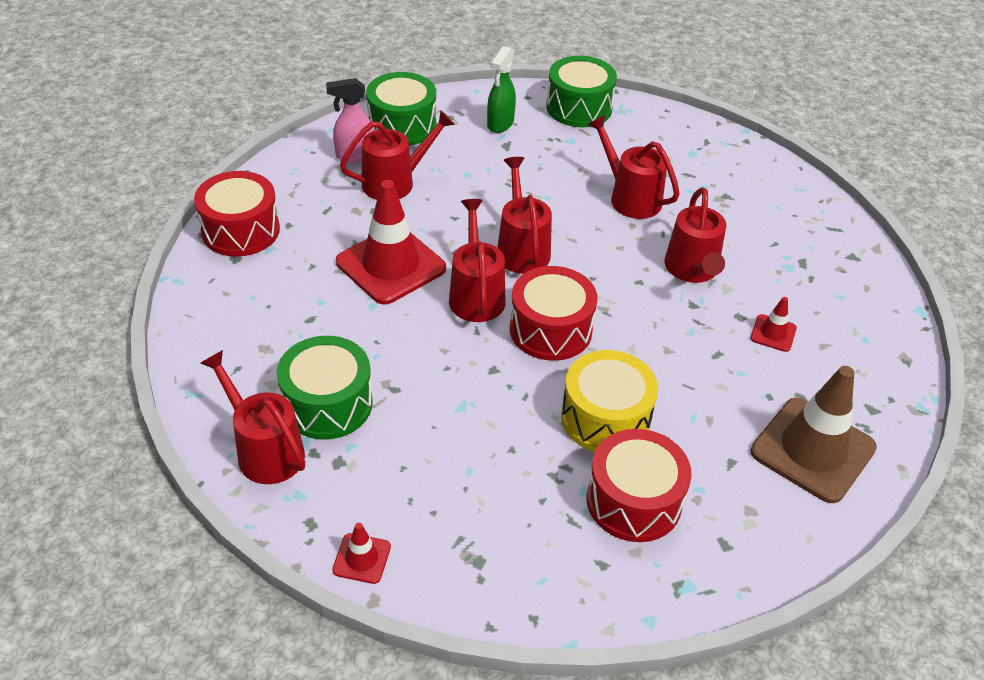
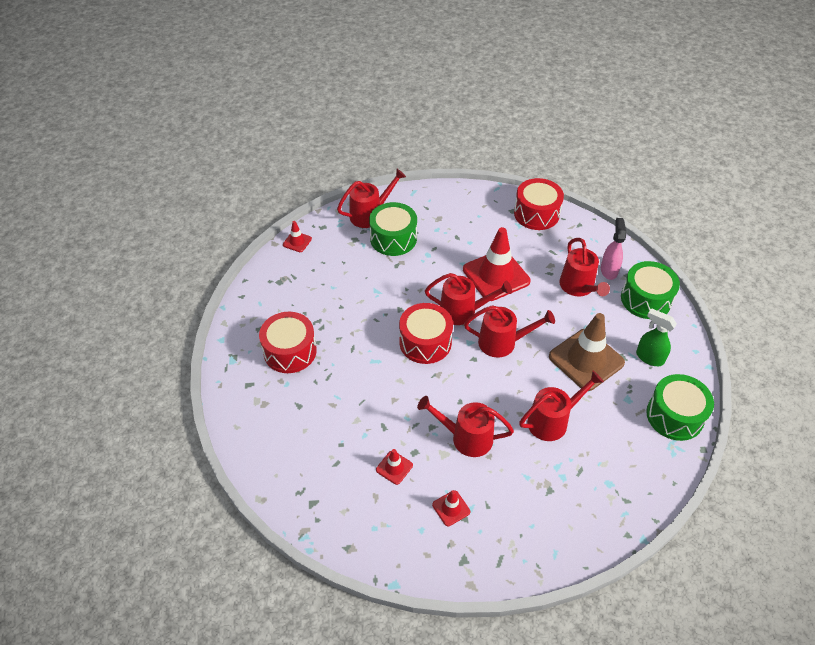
camera: 105 degrees right, 5 degrees up
yellow drum [561,350,658,452] -> none
brown traffic cone [751,366,877,503] -> brown traffic cone moved to [549,313,625,391]
none -> red traffic cone [432,490,470,526]

